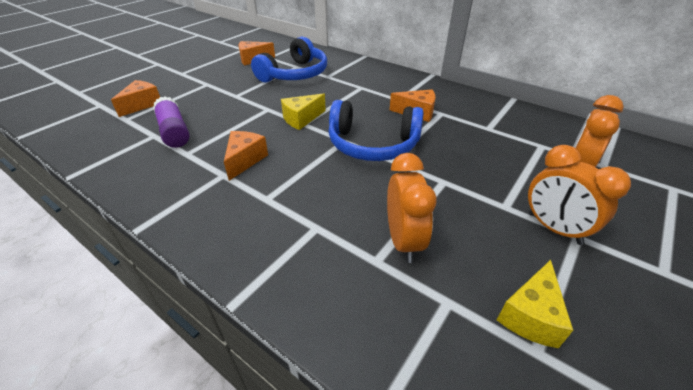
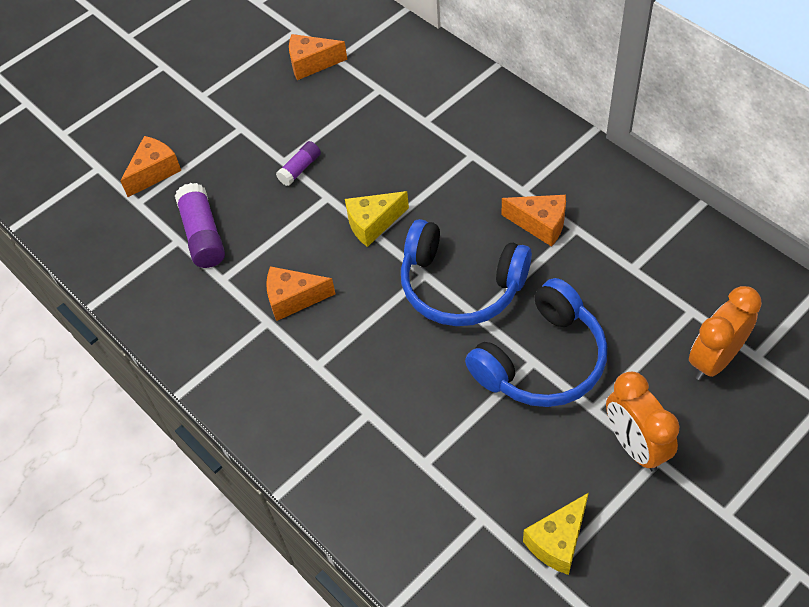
camera: 15 degrees right, 15 degrees up
orange cheese [224,131,268,181] -> orange cheese turned 120 degrees counterclockwise [266,266,335,321]
blue headphones [251,37,327,82] -> blue headphones moved to [465,278,607,407]
orange clock [387,153,437,263] -> none
none -> purple glue stick [276,141,321,186]

